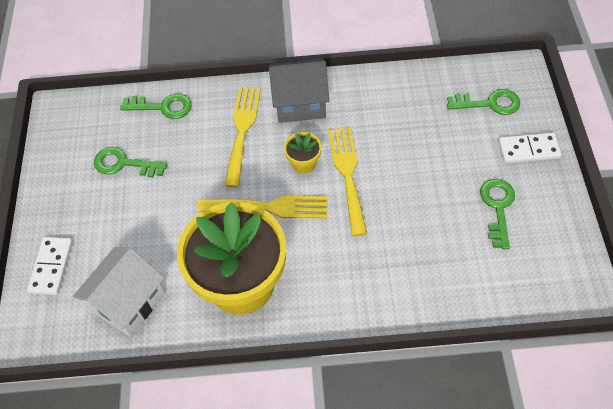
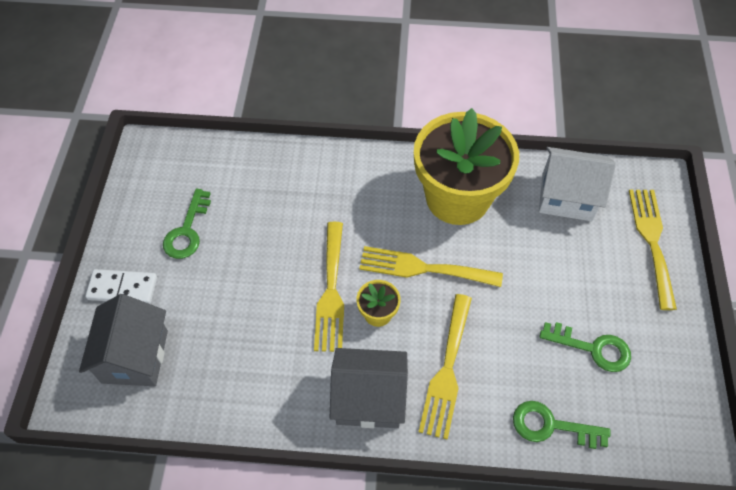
camera: 175 degrees left, 0 degrees up
white domino [27,237,73,295] -> yellow fork [629,190,677,310]
white house [73,247,165,337] -> white house turned 60 degrees clockwise [539,147,616,221]
green key [447,89,520,115] -> grey house [79,294,168,386]

